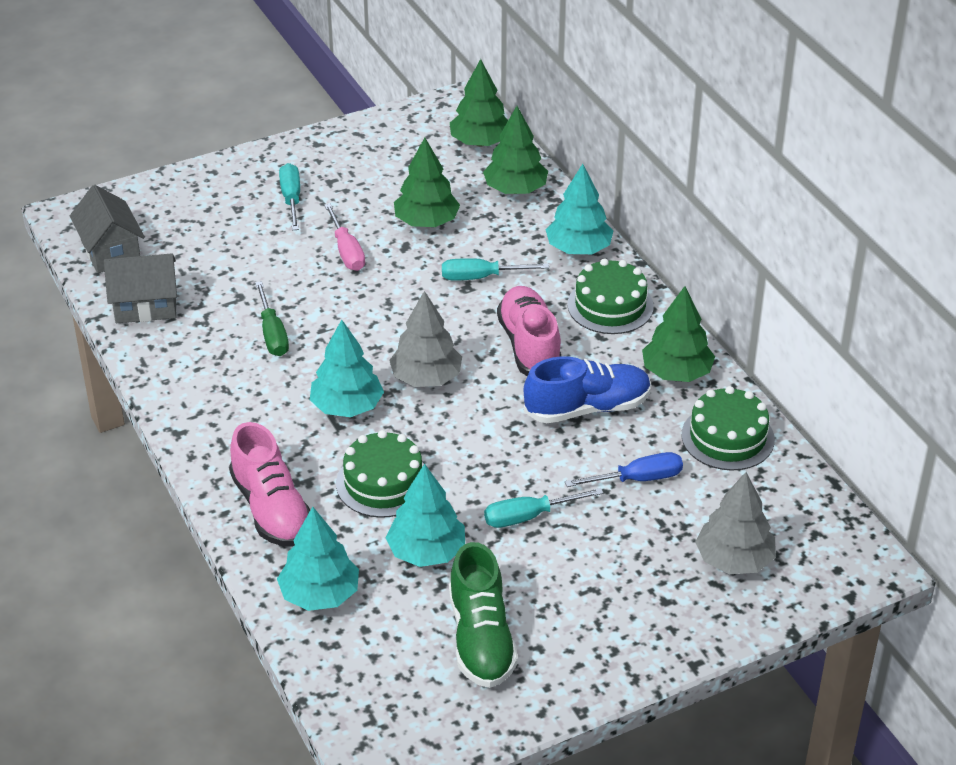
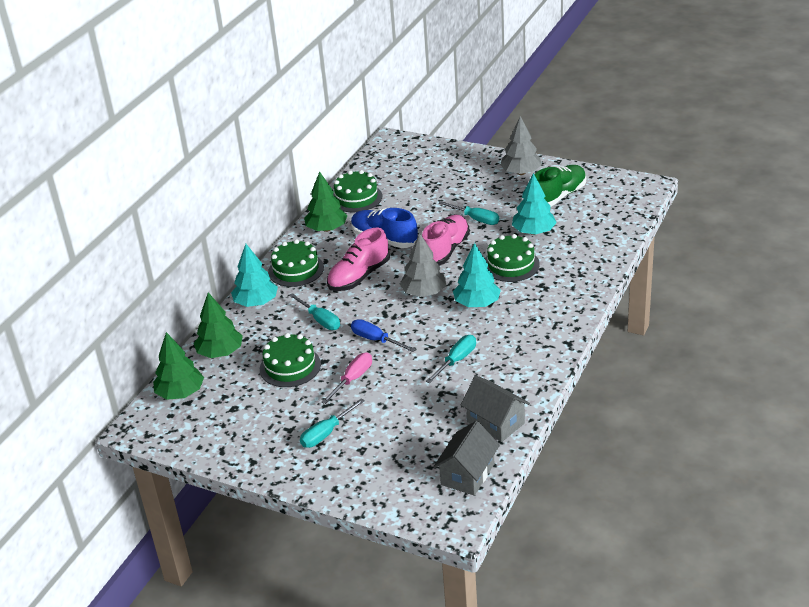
camera: 125 degrees left, 5 degrees down
pink shoe [229,422,310,547] -> pink shoe moved to [422,215,470,266]
green screwdriver [255,281,289,356] -> turquoise screwdriver [426,335,476,383]
turquoise tree [277,507,359,611] -> none
green tree [394,138,460,227] -> green cake [260,333,321,387]
blue screwdriver [565,452,683,487] -> blue screwdriver moved to [351,319,416,352]
grey tree [695,472,776,574] -> grey tree moved to [500,116,542,175]

